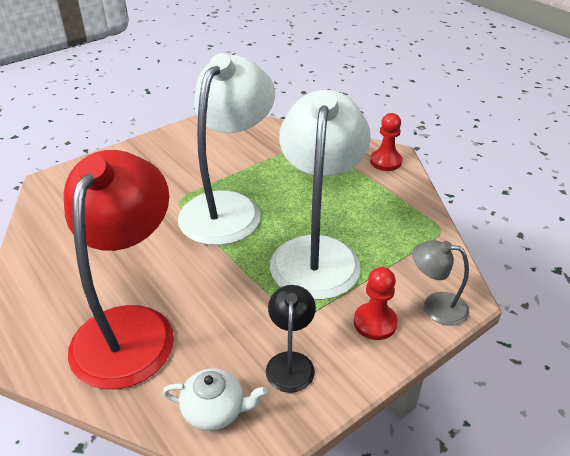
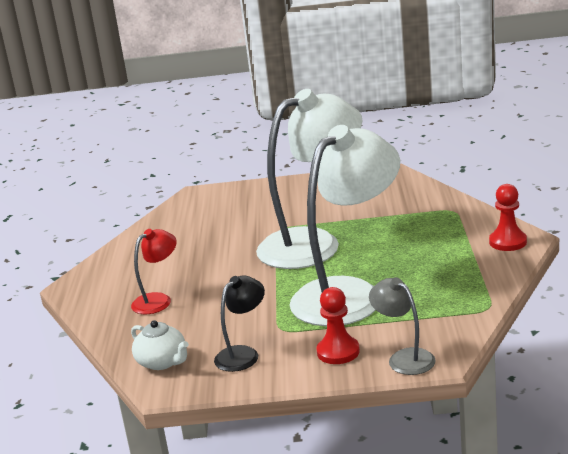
camera: 40 degrees right, 15 degrees down
red lamp [64,150,174,389] -> red lamp [131,229,177,314], size x0.45

